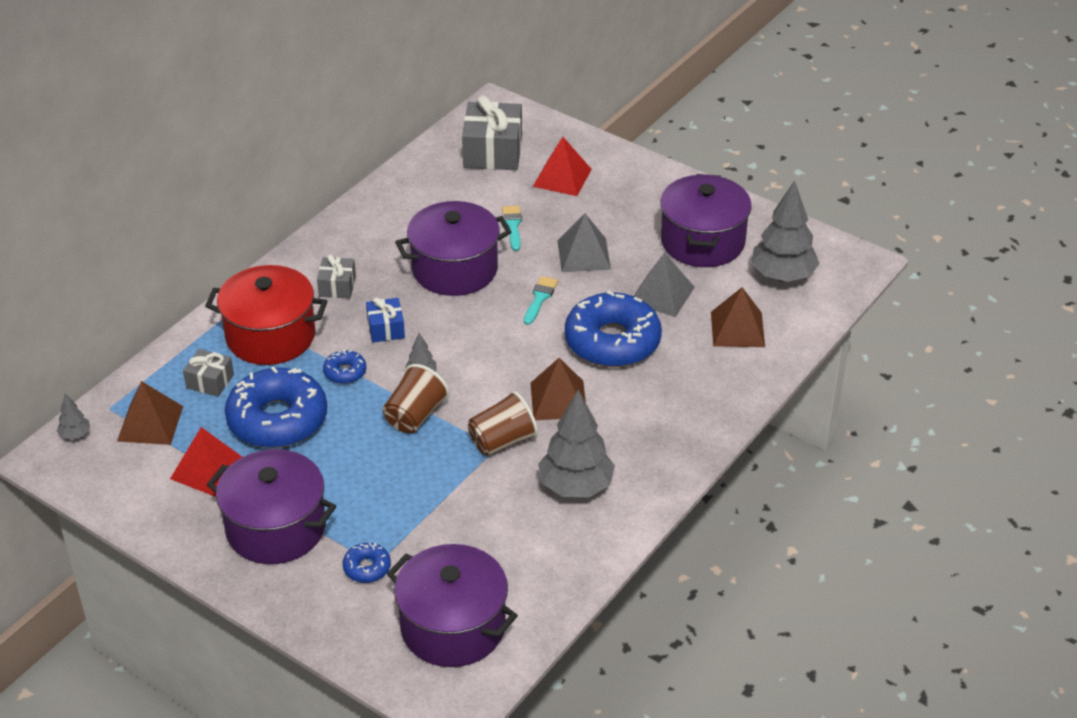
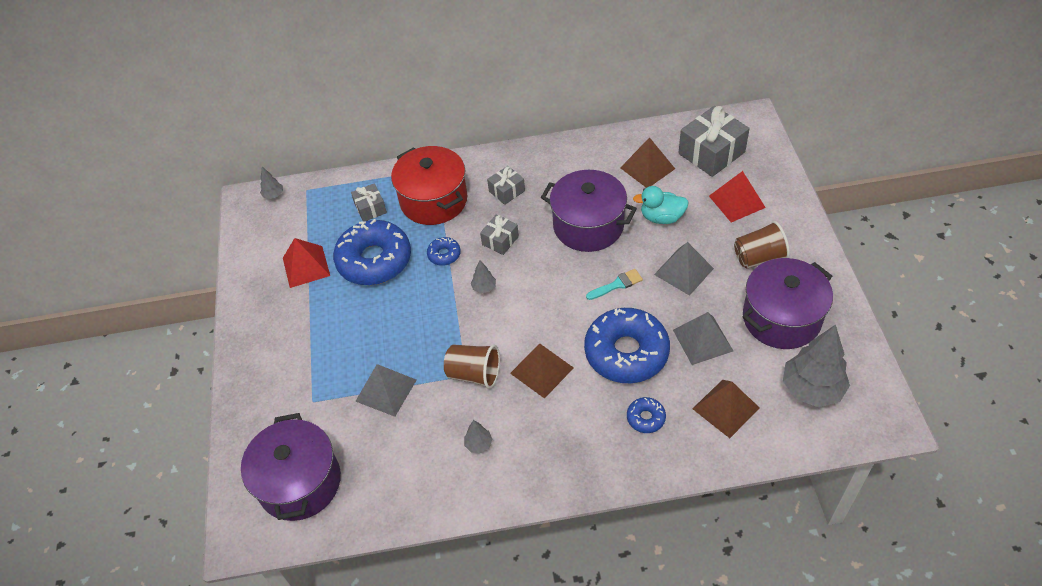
camera: 50 degrees right, 10 degrees up
brown pyramid [117,381,183,445] -> brown pyramid moved to [620,137,675,188]
purple pot [207,449,336,564] -> none
blue donut [342,543,391,583] -> blue donut moved to [627,397,666,433]
blue gift [366,297,405,343] -> grey gift [480,215,519,255]
brown cup [383,364,450,433] -> brown cup moved to [734,221,790,269]
turquoise brush [502,205,522,251] -> turquoise duck [633,186,689,224]
grey tree [538,390,615,497] -> grey tree [464,420,492,453], size x0.44
none -> grey pyramid [355,364,417,417]

